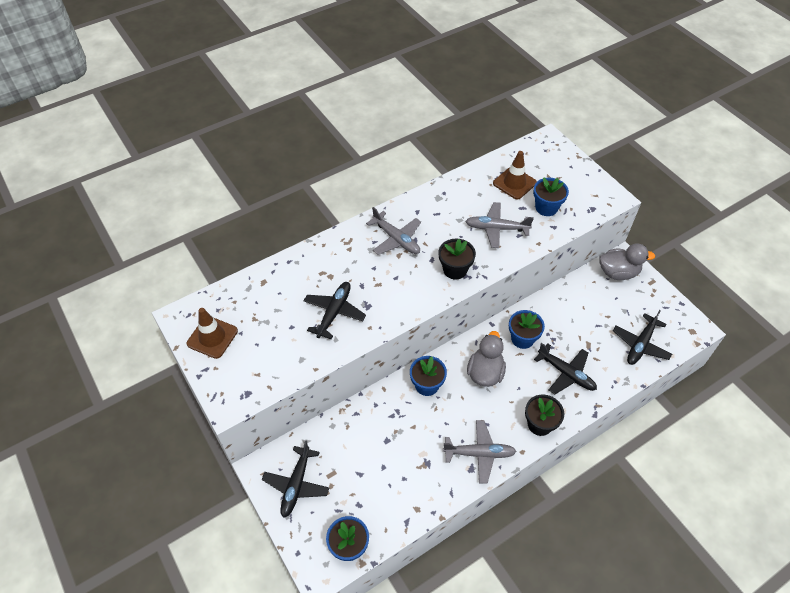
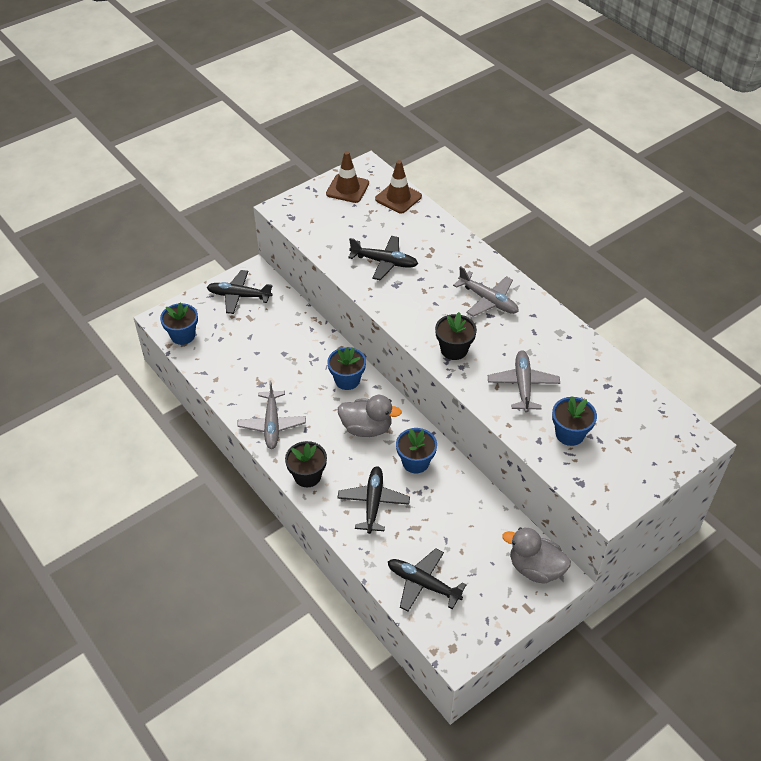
camera: 85 degrees right, 5 degrees down
grey plane [366,207,421,255] -> grey plane turned 90 degrees counterclockwise [453,266,519,317]
brown traffic cone [493,151,537,200] -> brown traffic cone moved to [375,160,422,214]
black plane [534,343,597,394] -> black plane turned 150 degrees clockwise [337,466,410,534]
grey duck [599,243,655,280] -> grey duck turned 120 degrees clockwise [502,528,571,584]

